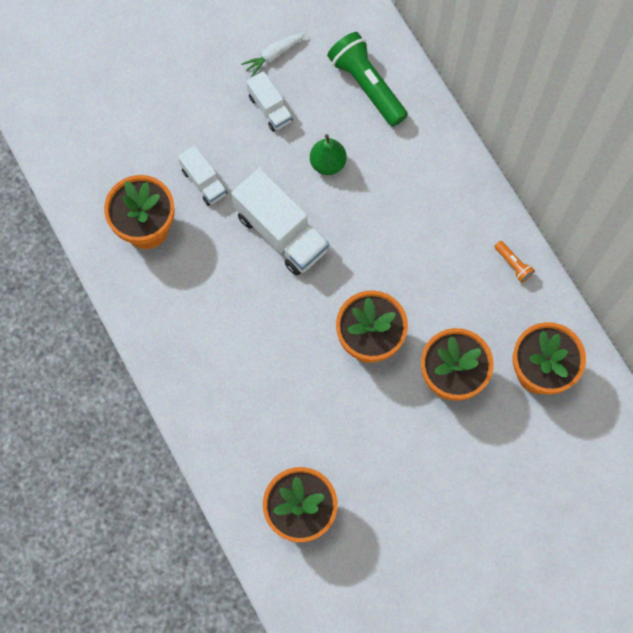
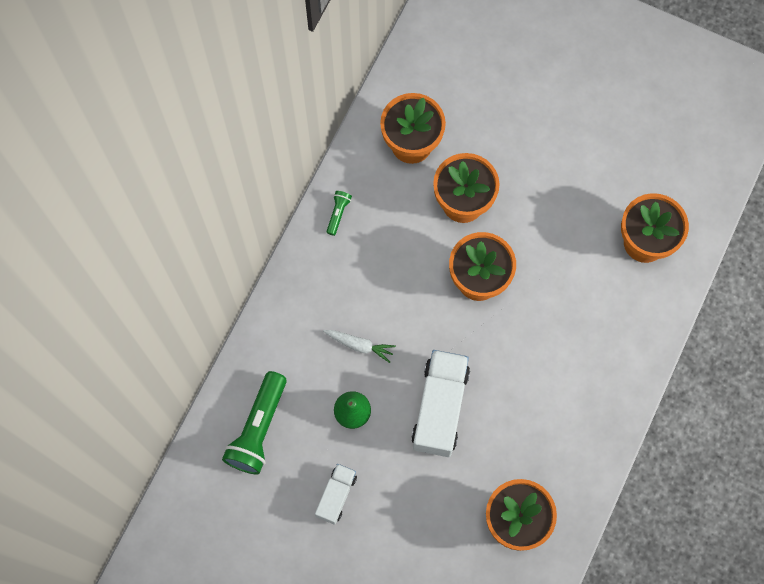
camera: 125 degrees left, 0 degrees up
white truck [178,145,227,206] -> none
white carrot [241,32,306,77] -> white carrot moved to [323,330,396,363]
orange flashlight [494,241,535,283] -> green flashlight [326,191,352,236]

